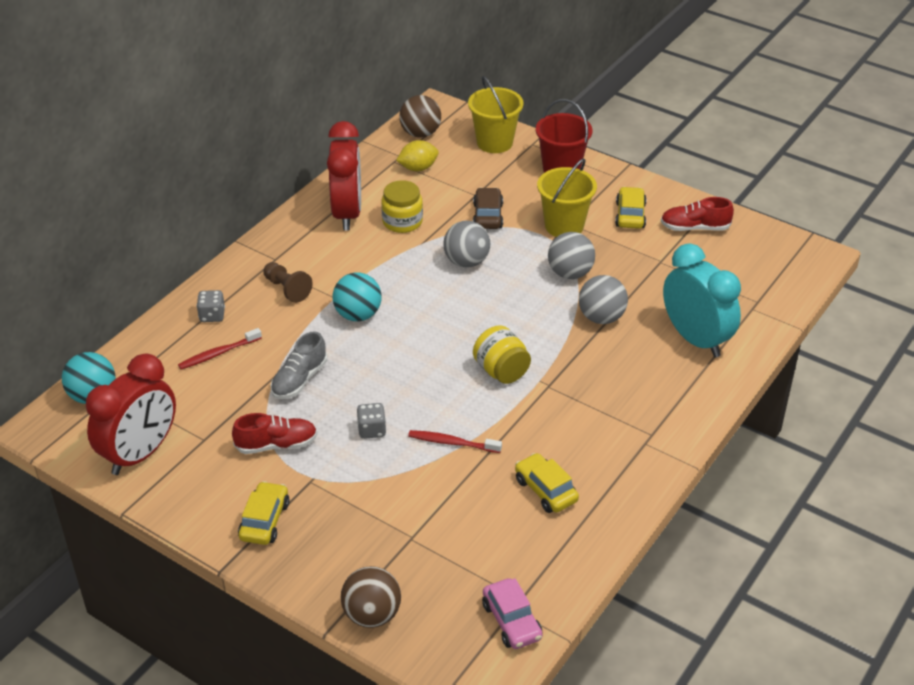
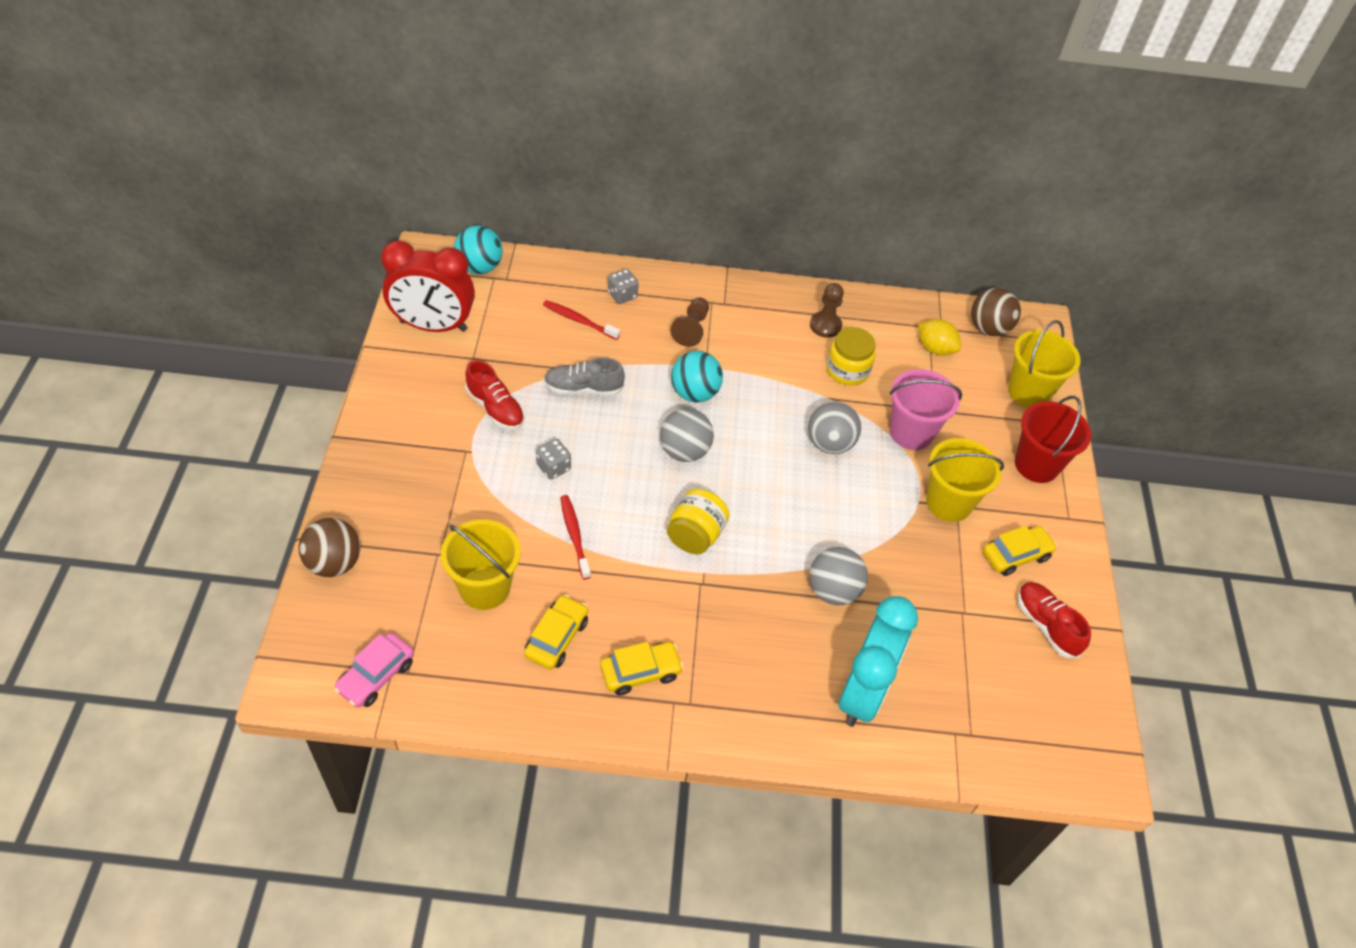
camera: 55 degrees right, 10 degrees up
yellow car [238,481,290,545] -> yellow car moved to [600,642,684,695]
red clock [327,121,361,231] -> brown pawn [810,283,844,338]
brown car [473,188,503,229] -> pink bucket [890,369,962,450]
grey ball [548,232,595,279] -> grey ball moved to [660,408,714,462]
none -> yellow bucket [441,519,521,610]

